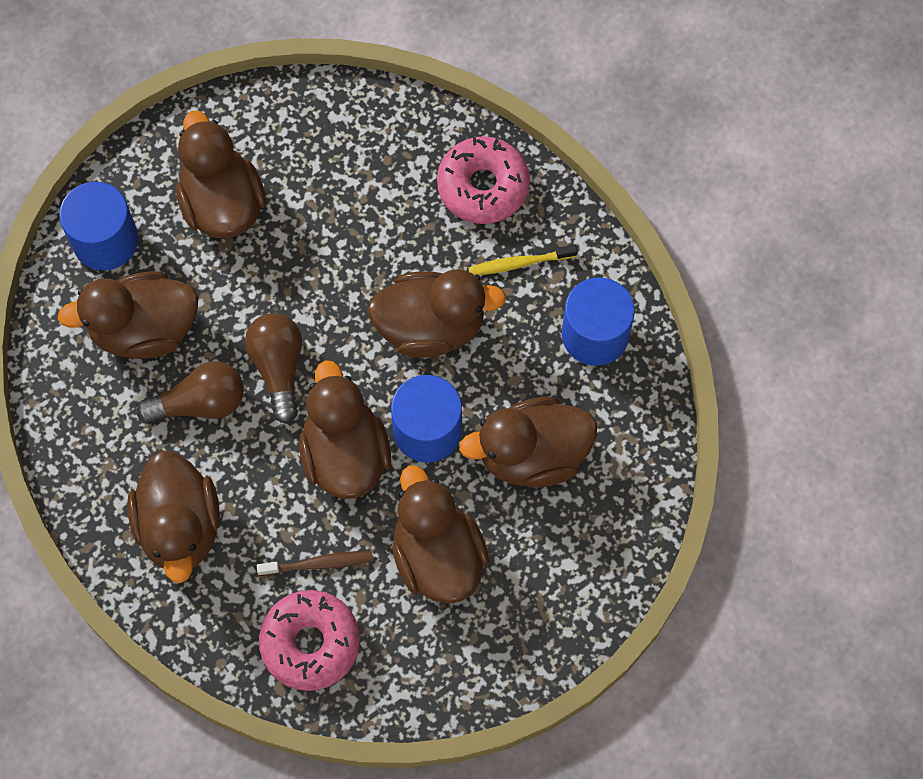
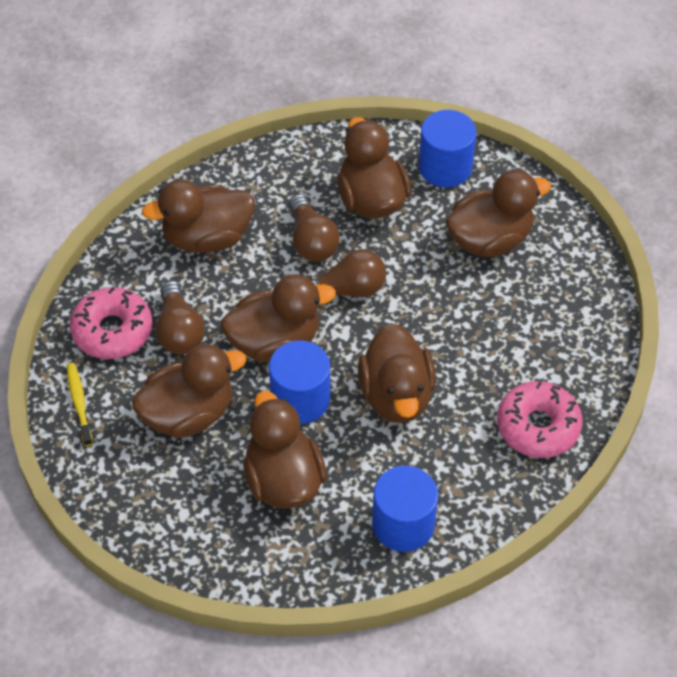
camera: 85 degrees right, 15 degrees down
brown toothbrush [257,551,373,576] -> brown light bulb [156,280,205,354]
yellow toothbrush [468,244,577,275] -> yellow toothbrush moved to [67,363,93,446]

